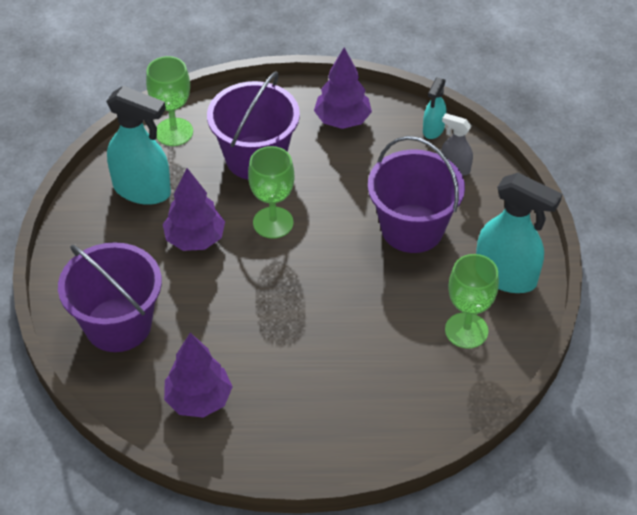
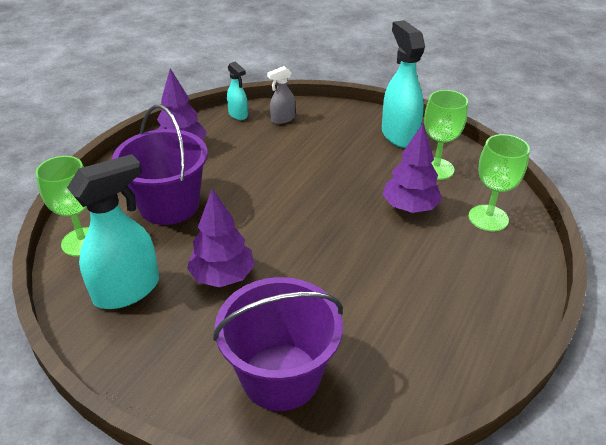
camera: 60 degrees left, 10 degrees down
purple tree [164,333,232,418] -> purple tree moved to [382,123,442,213]
green goblet [248,146,295,239] -> green goblet moved to [469,134,530,231]
purple bucket [368,136,465,253] -> none
turquoise spray bottle [476,173,562,293] -> turquoise spray bottle turned 75 degrees counterclockwise [382,20,425,148]

